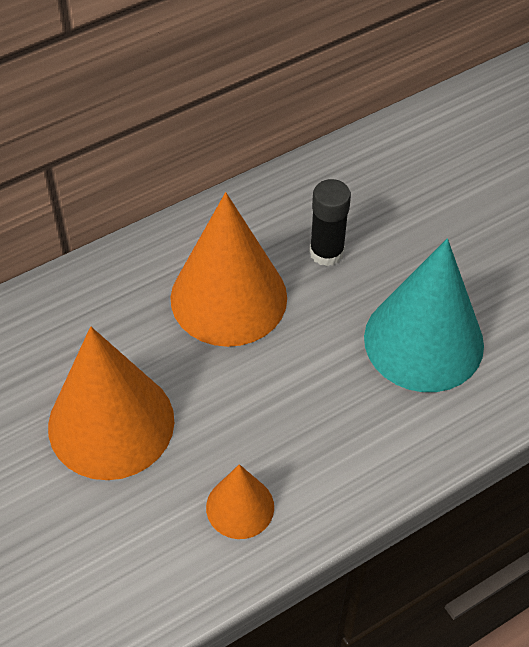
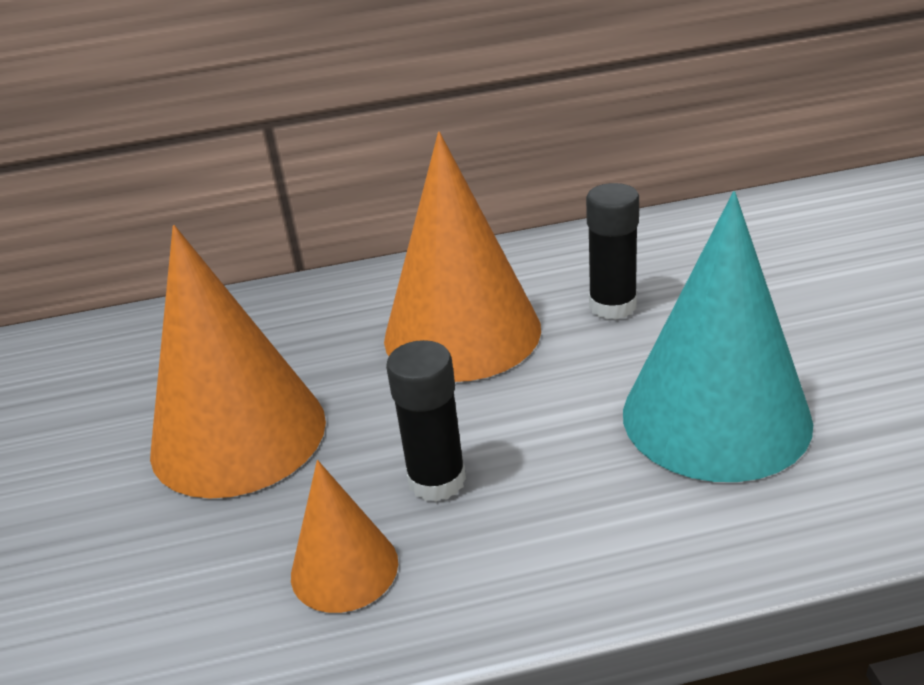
camera: 25 degrees right, 20 degrees down
none -> black glue stick [386,340,466,502]

